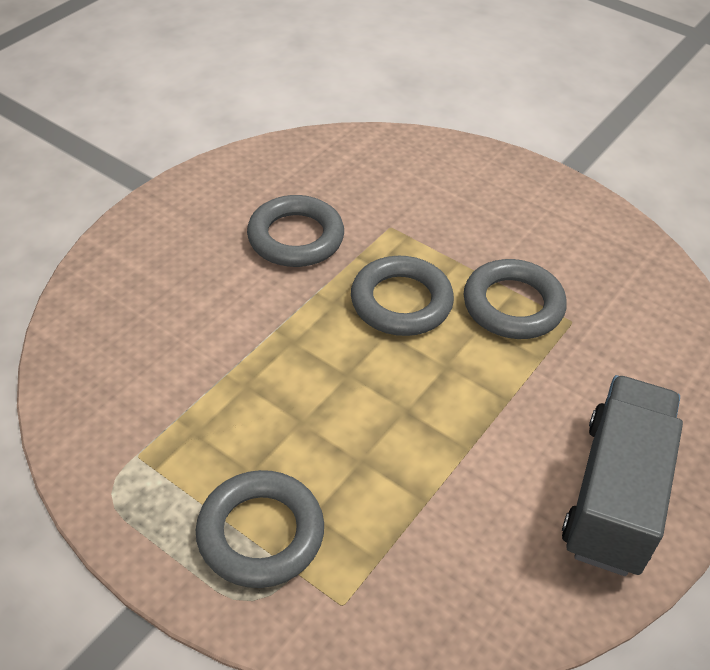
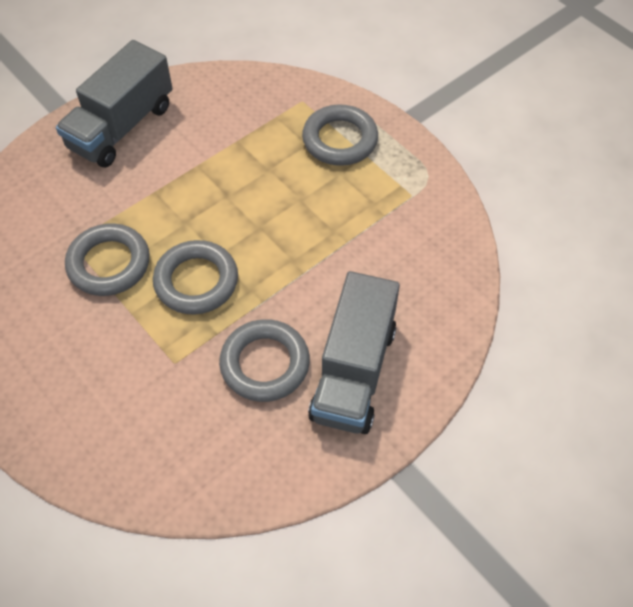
camera: 165 degrees left, 10 degrees up
none -> grey truck [308,271,400,434]

